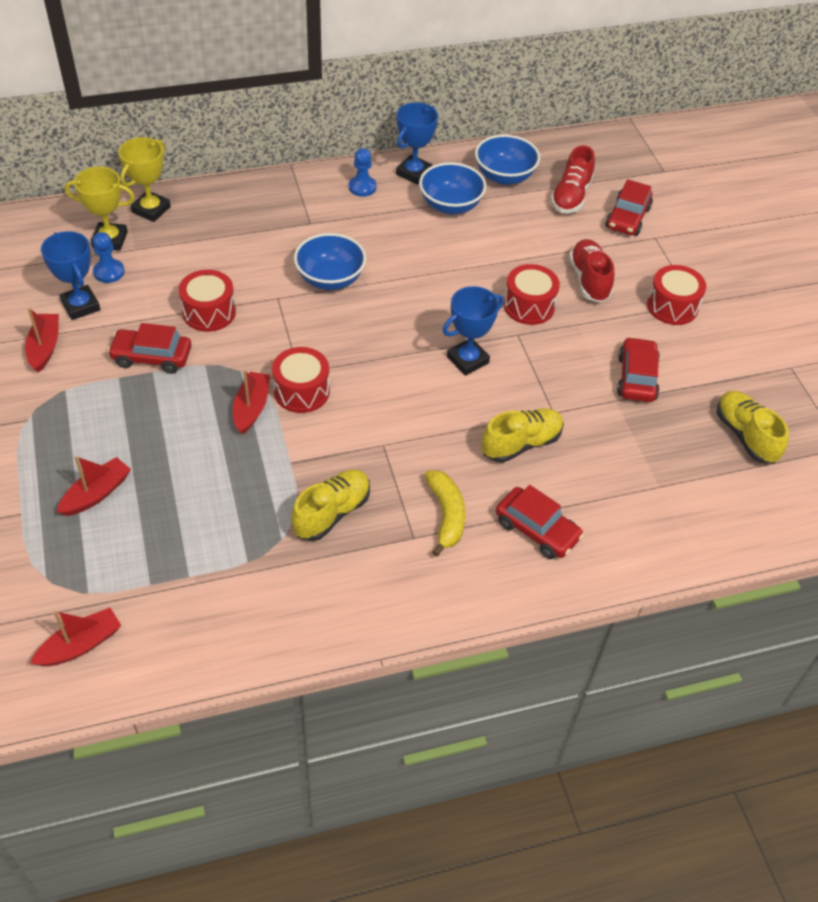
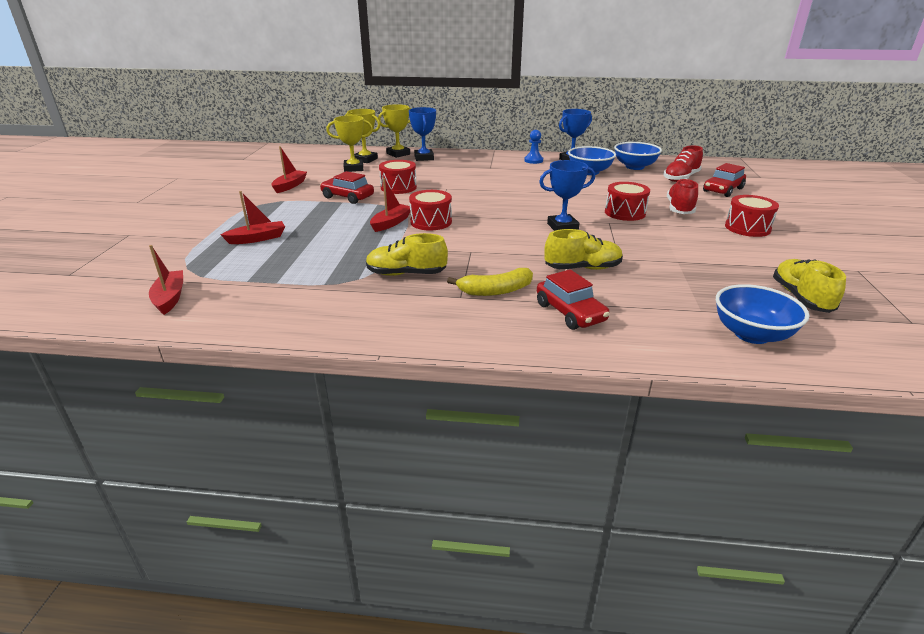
camera: 25 degrees right, 20 degrees down
red boat [30,608,121,666] -> red boat turned 90 degrees counterclockwise [149,245,183,315]
blue trophy [41,231,101,320] -> blue trophy moved to [409,107,436,161]
blue pawn [92,232,125,283] -> yellow trophy [326,115,373,172]
yellow shoe [291,470,370,541] -> yellow shoe turned 150 degrees counterclockwise [366,233,448,276]
blue bowl [294,233,366,290] -> blue bowl moved to [716,284,809,344]
yellow banana [424,470,466,557] -> yellow banana turned 60 degrees clockwise [447,268,533,296]
red car [617,337,660,402] -> none

